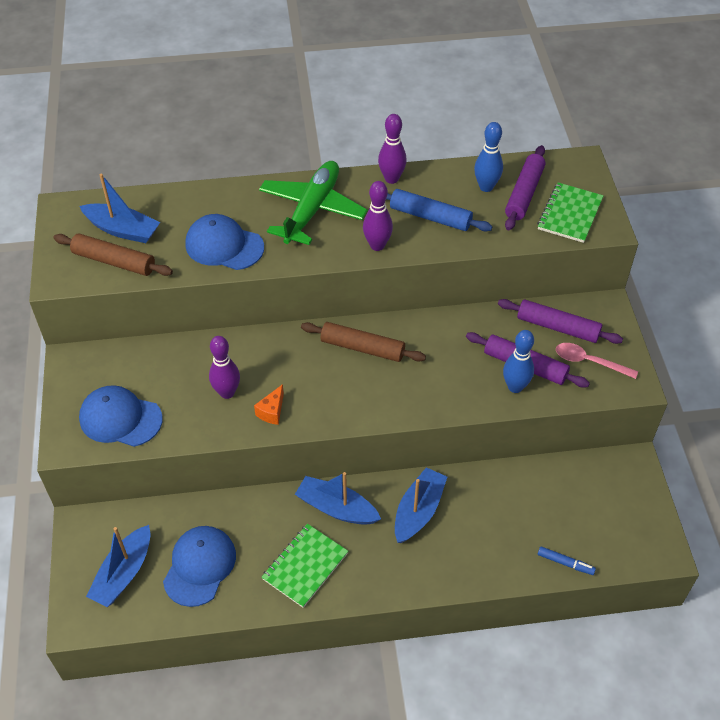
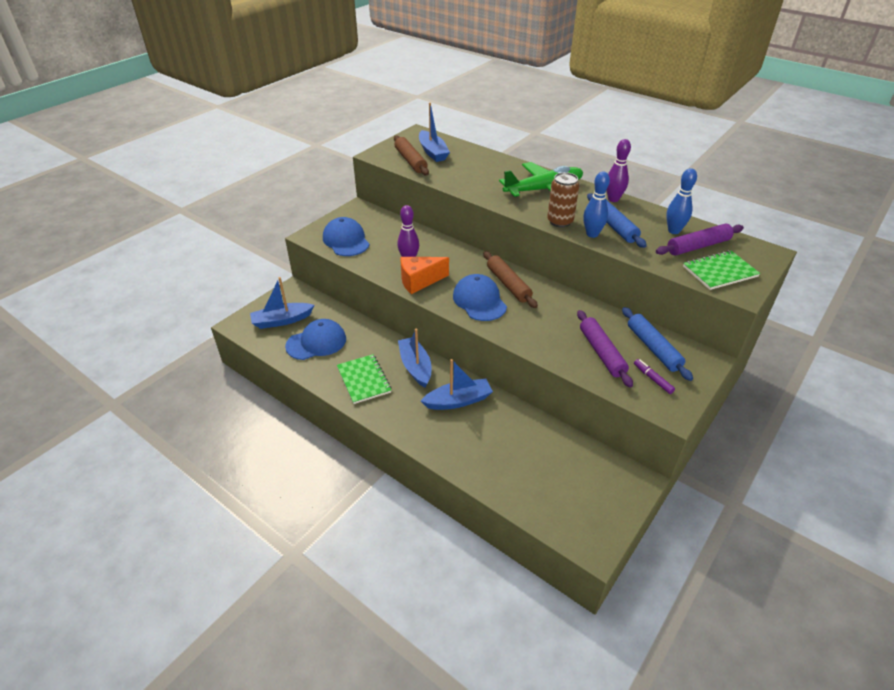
camera: 45 degrees right, 10 degrees down
blue cap [185,214,264,270] -> blue cap moved to [453,274,507,321]
orange cheese [254,384,284,425] -> orange cheese [401,257,449,294], size x1.75
green notebook [262,524,348,608] -> green notebook turned 75 degrees clockwise [337,354,392,404]
purple bowling pin [363,181,393,251] -> brown can [547,172,579,228]
purple rolling pin [498,299,623,344] -> blue rolling pin [622,307,693,381]
blue bowling pin [503,330,534,393] -> blue bowling pin moved to [583,171,610,238]
blue marker [538,546,596,575] -> none
pink spoon [556,343,638,379] -> purple marker [634,359,675,394]

